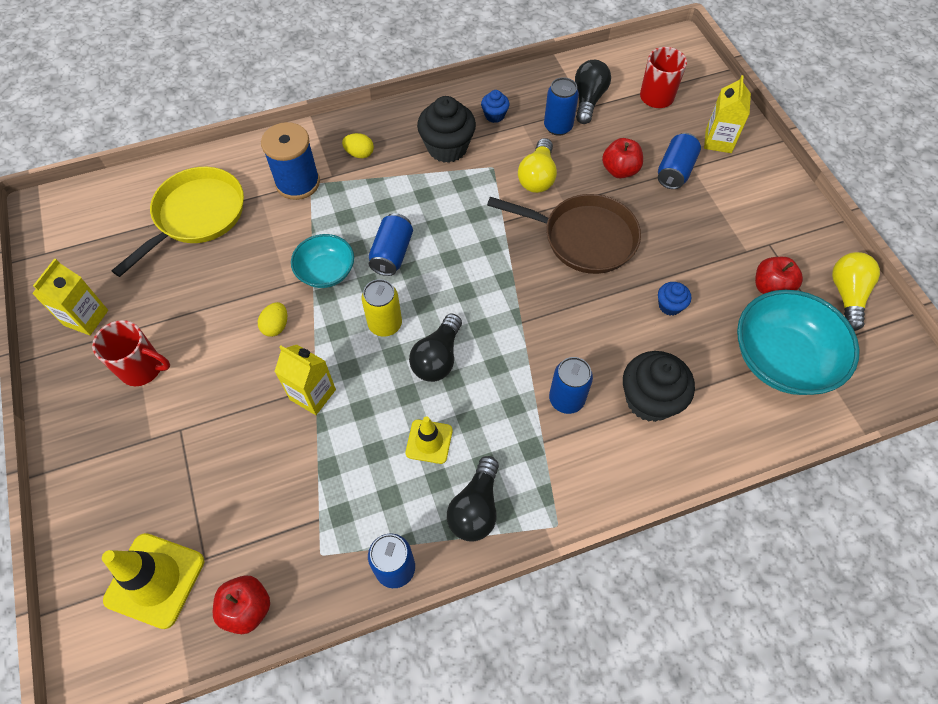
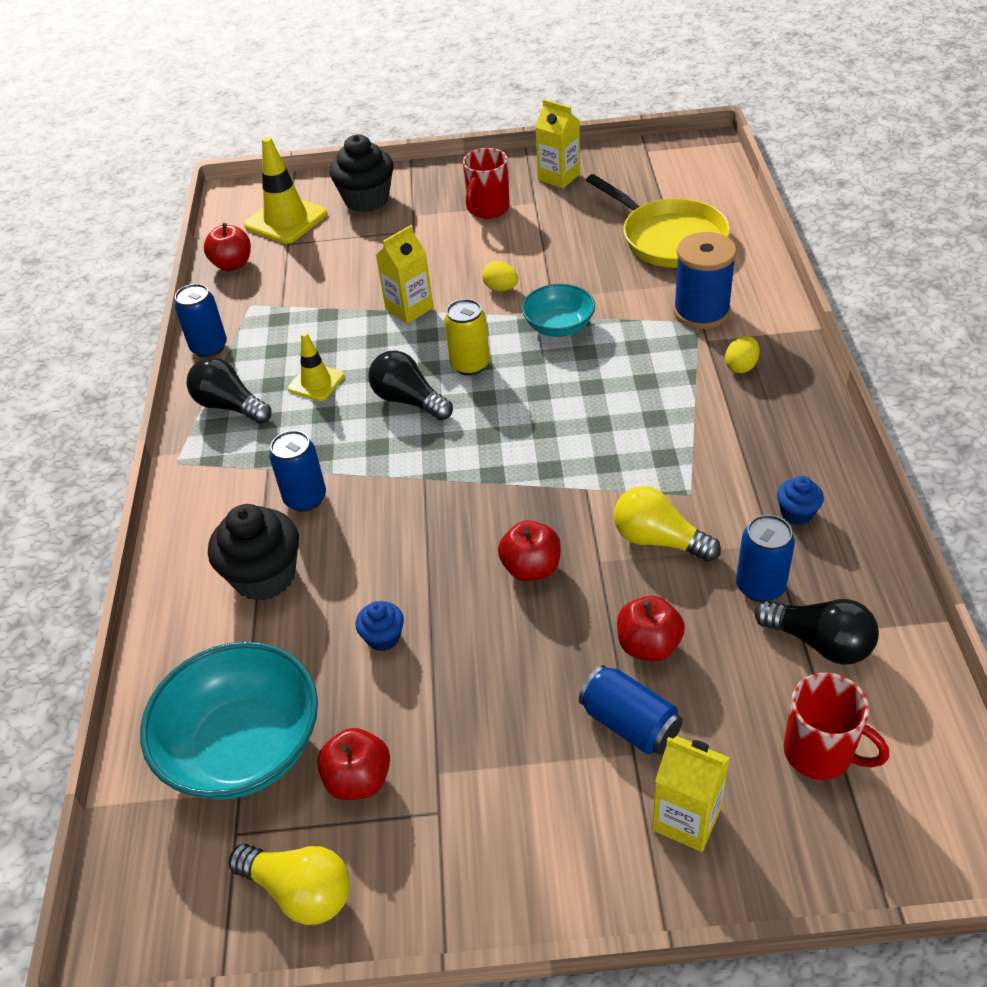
camera: 110 degrees right, 15 degrees down
blue can [369,213,413,276] -> none
black cupcake [417,96,476,163] -> black cupcake moved to [330,135,394,212]
brown pan [487,194,641,274] -> red apple [498,520,561,582]

